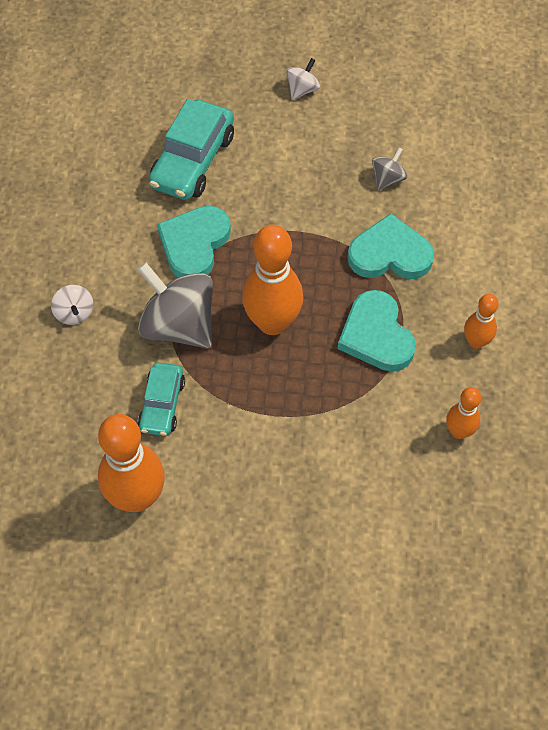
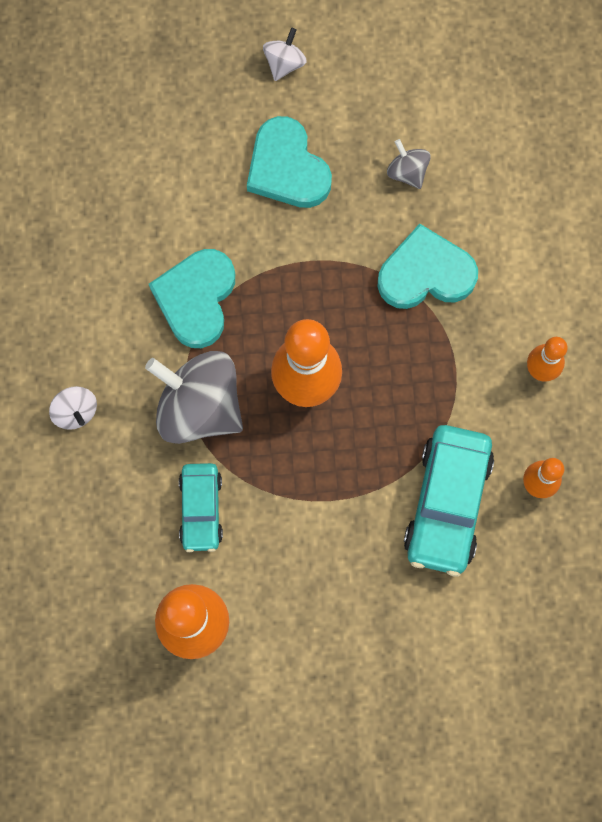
camera: 10 degrees left, 15 degrees up
turquoise car [149,99,234,200] -> turquoise car moved to [404,425,494,577]
turquoise heart [338,290,416,372] -> turquoise heart moved to [247,116,332,208]
grey spinning top [372,147,407,190] -> grey spinning top turned 60 degrees counterclockwise [387,139,431,189]

